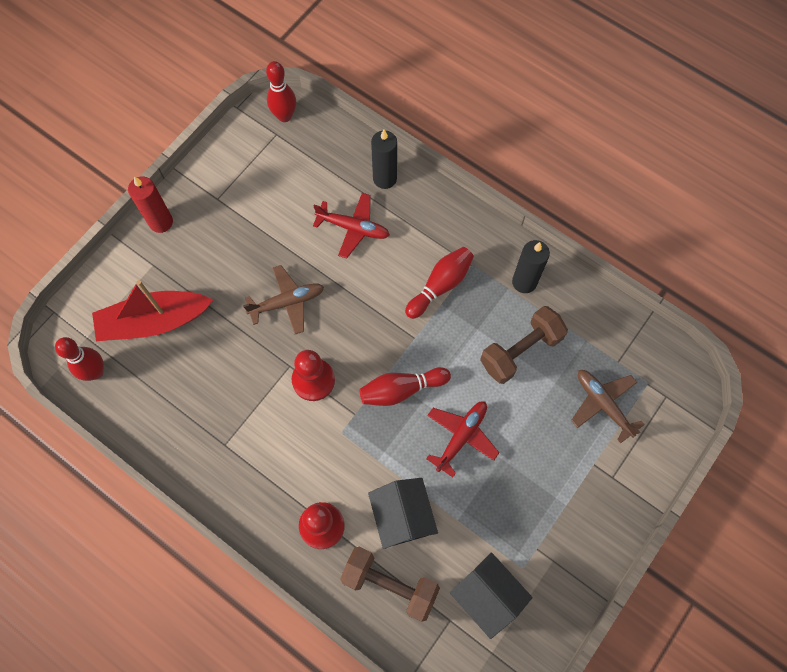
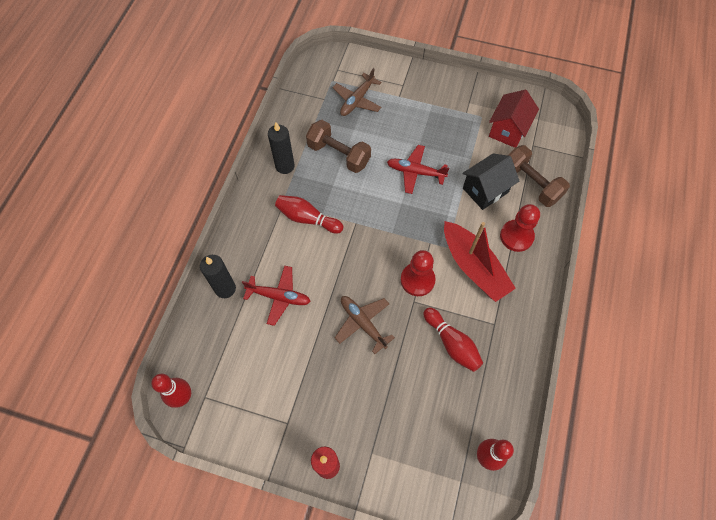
camera: 110 degrees left, 5 degrees down
red boat [92,280,213,341] -> red boat moved to [444,221,516,302]
red plane [313,193,390,259] -> red plane turned 105 degrees clockwise [242,266,311,326]
brown dumbbell [340,547,440,622] -> brown dumbbell turned 45 degrees counterclockwise [508,145,570,207]
red bowling pin [359,367,451,406] -> red bowling pin moved to [423,307,483,372]
black house [450,552,533,639] -> red house [489,90,539,148]

